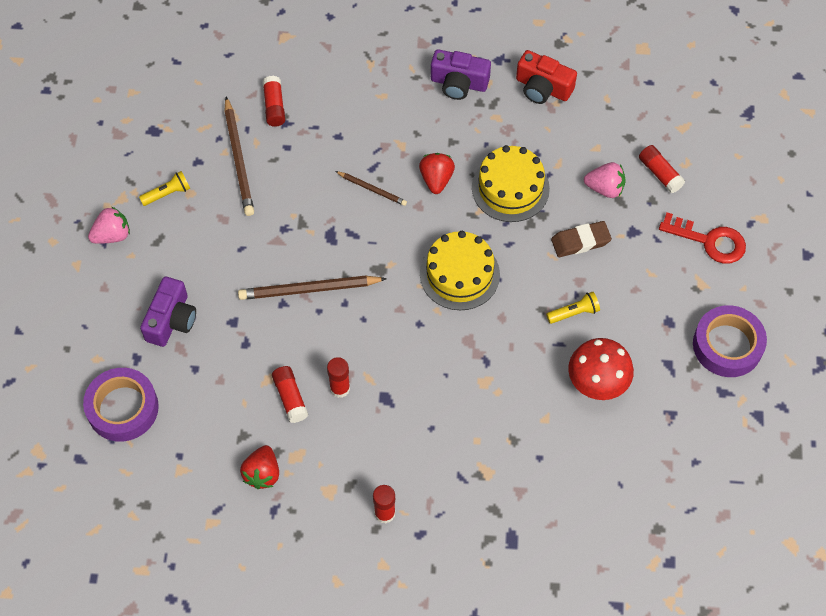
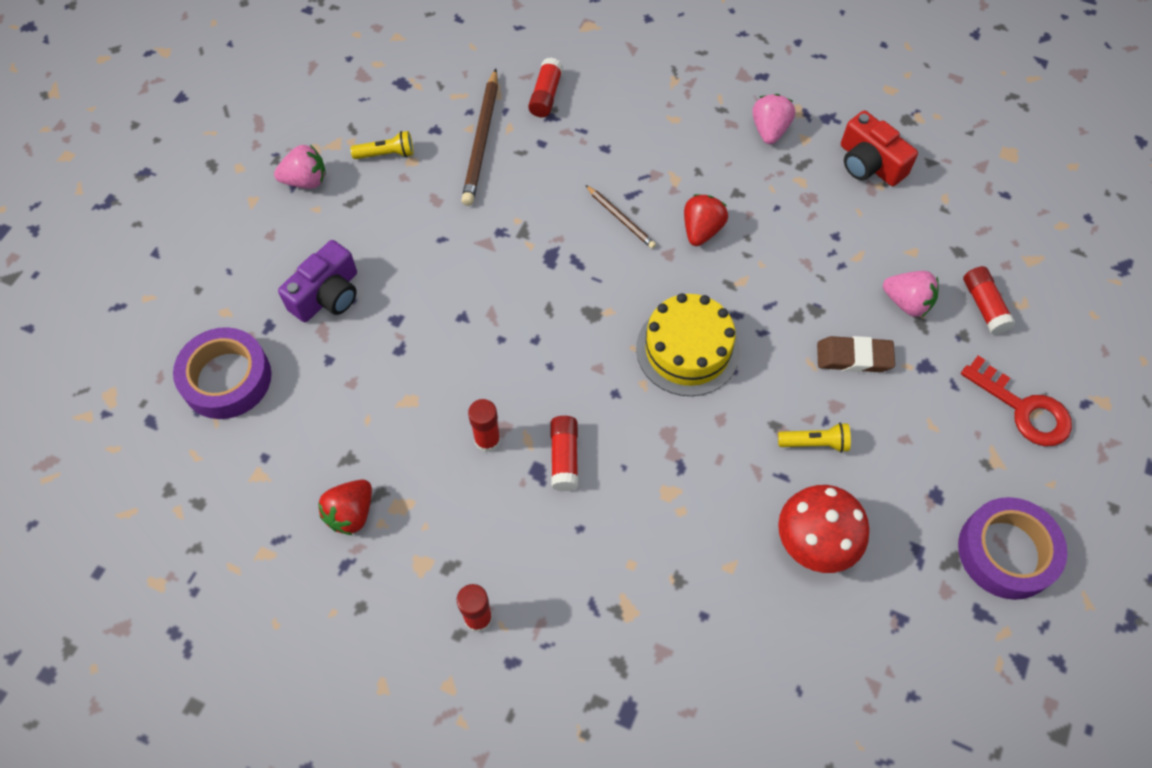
camera: 20 degrees right, 0 degrees up
brown pencil [238,276,387,300] -> none
red glue stick [272,366,308,423] -> red glue stick moved to [550,416,578,491]
purple camera [431,49,491,100] -> pink strawberry [752,94,795,144]
yellow cake [472,145,550,222] -> none

